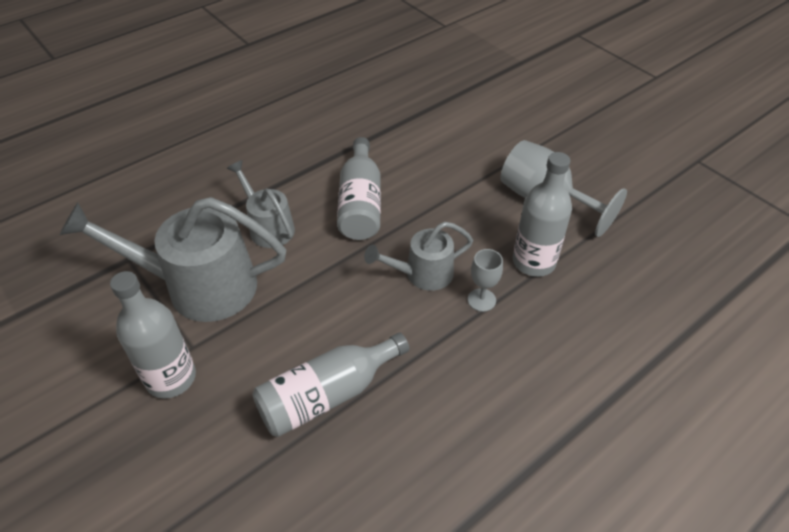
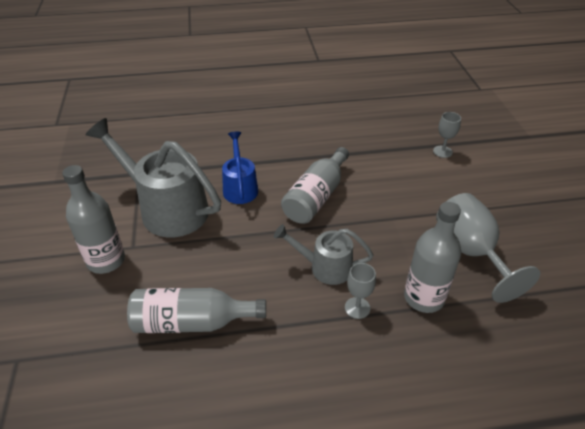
camera: 30 degrees right, 5 degrees down
grey watering can [227,160,295,248] -> blue watering can [222,131,258,204]
none -> grey goblet [433,112,461,158]

